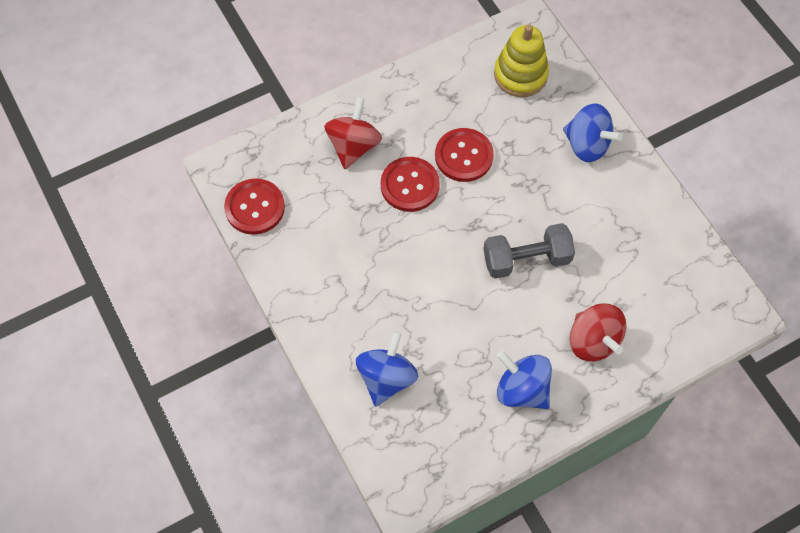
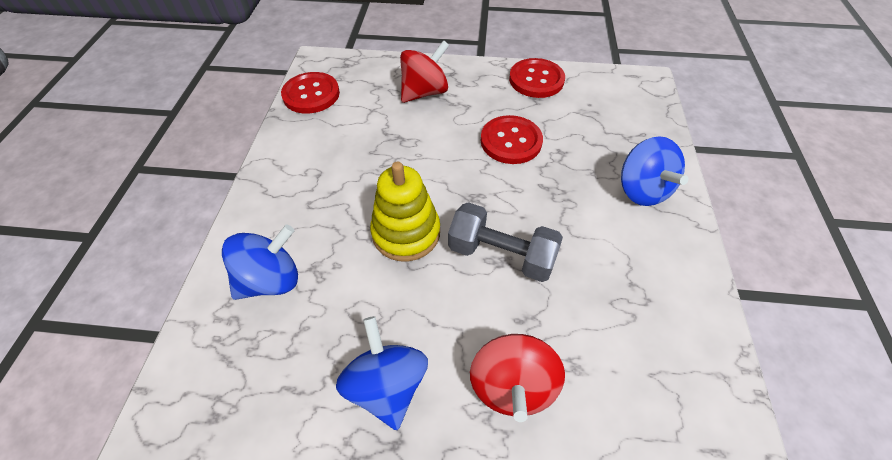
camera: 35 degrees right, 10 degrees down
red button [381,157,440,212] -> red button moved to [509,58,565,98]
yellow stacking toy [494,24,549,97] -> yellow stacking toy moved to [370,162,440,261]

